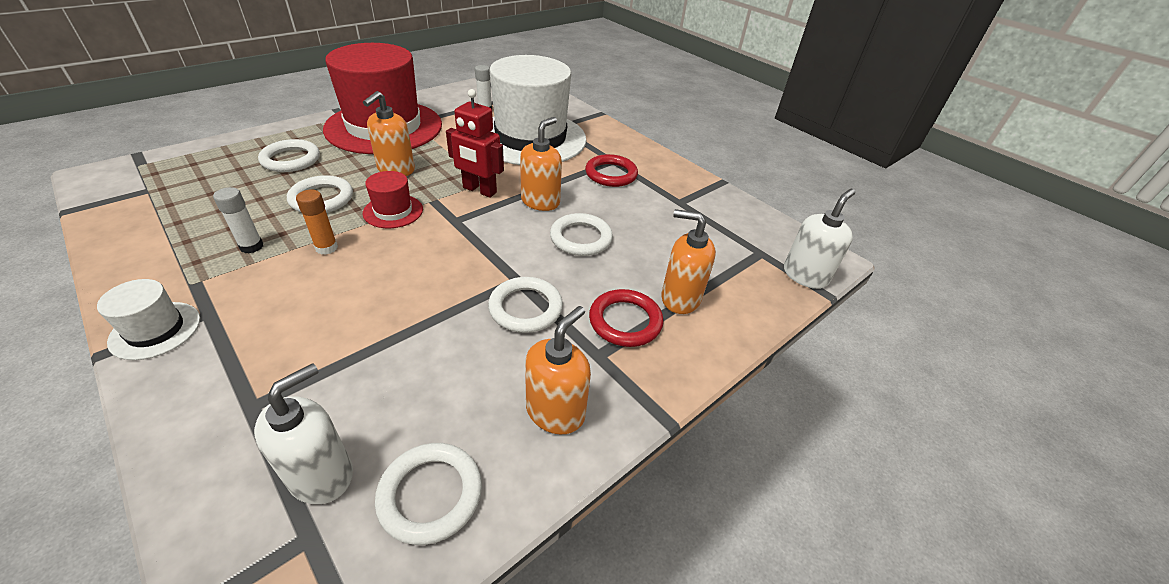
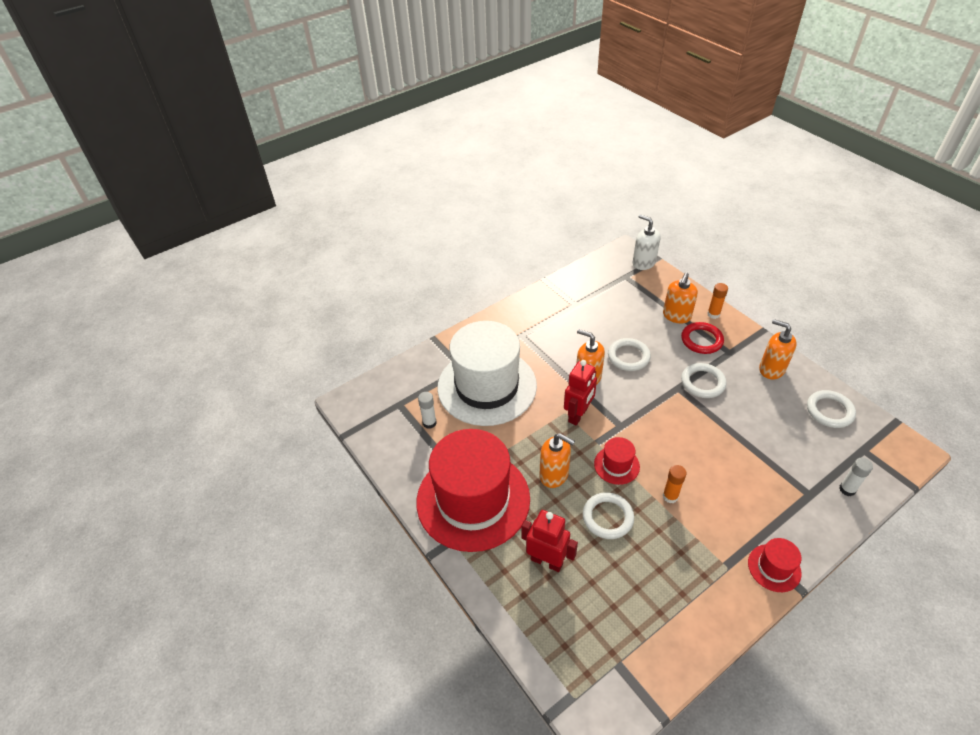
camera: 80 degrees left, 5 degrees up
white hat [97,279,200,360] -> red hat [748,538,802,592]
white glue stick [213,187,263,253] -> white glue stick moved to [839,458,873,496]
white soap dispenser [254,363,353,504] -> none
white ring [258,139,320,172] -> red robot [521,510,578,572]
red ring [585,154,638,187] -> none
none -> orange glue stick [707,283,728,319]

